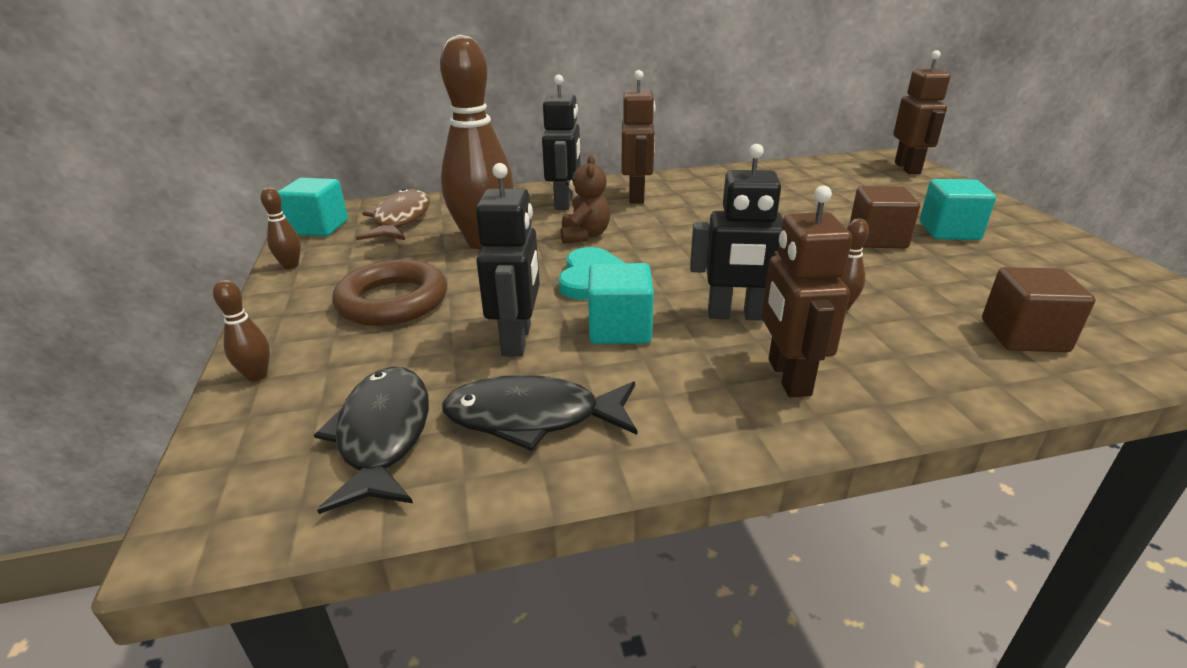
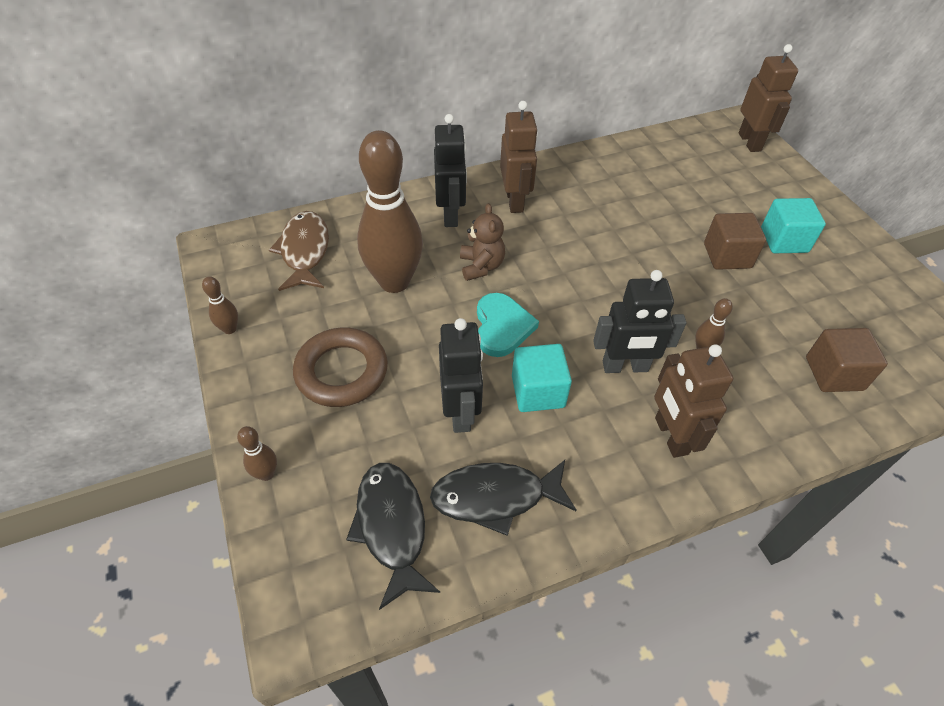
camera: 10 degrees left, 20 degrees up
turquoise cube [278,178,348,236] -> none

